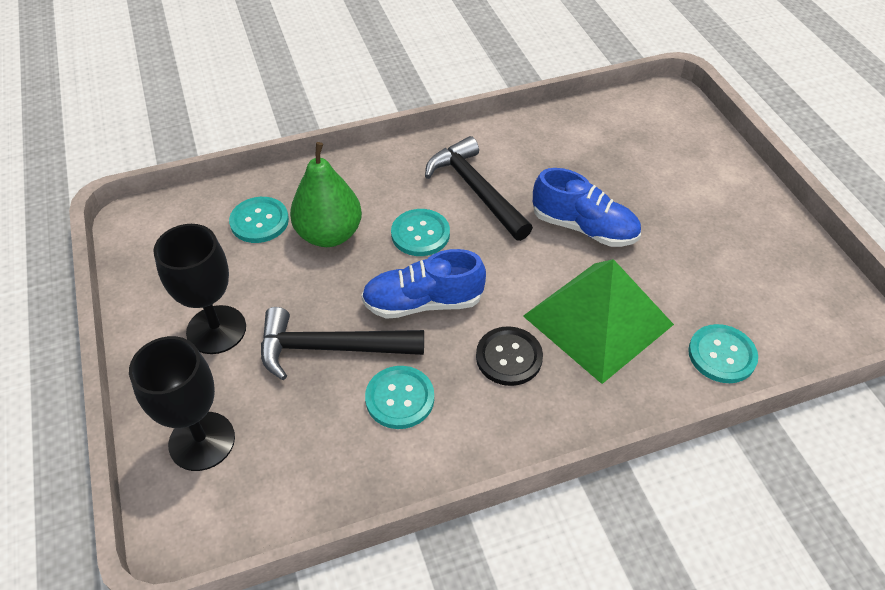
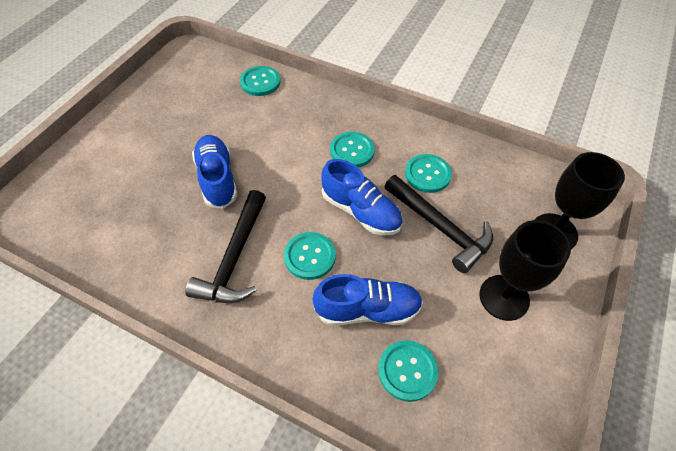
camera: 135 degrees left, 5 degrees up
green pear [290,142,362,247] -> blue shoe [312,274,423,325]
black button [476,326,543,386] -> turquoise button [330,132,375,168]
green pyramid [523,259,674,384] -> none

